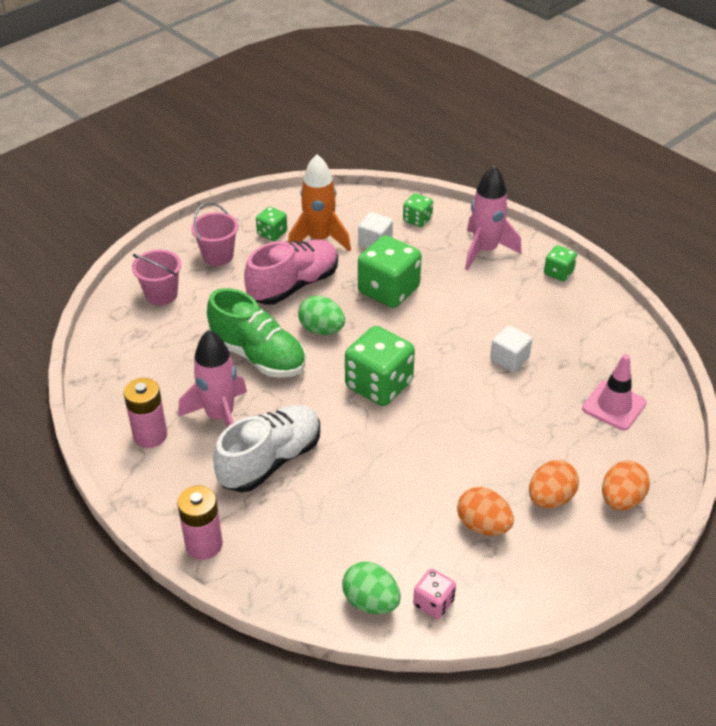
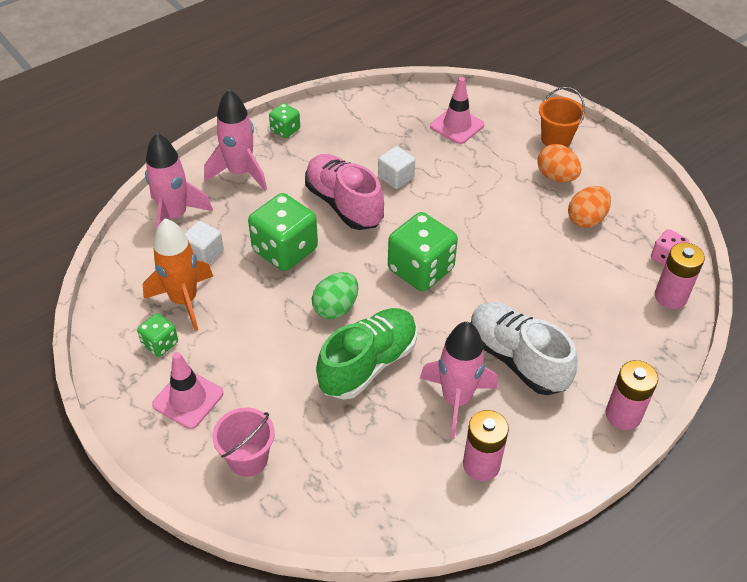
camera: 85 degrees left, 5 degrees up
pink bucket [191,202,238,266] -> pink traffic cone [152,352,223,429]
pink shoe [244,239,338,305] -> pink shoe moved to [305,154,384,230]
green egg [342,562,401,614] -> pink battery [655,242,705,309]
green dice [403,193,433,227] -> pink rocket [145,133,213,230]
orange egg [602,460,650,511] -> orange bucket [539,87,585,147]

